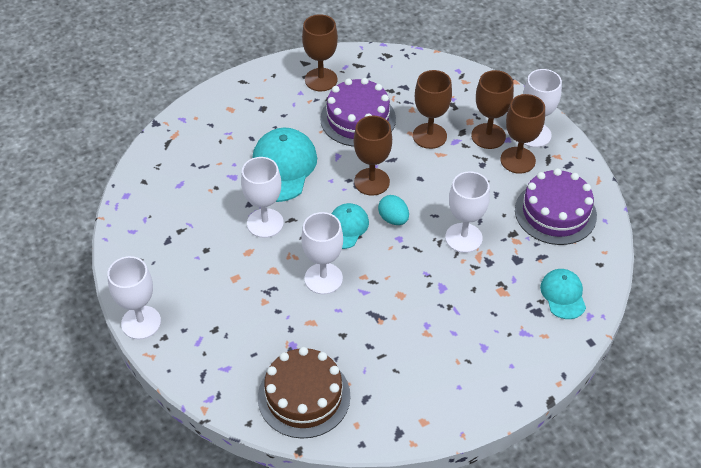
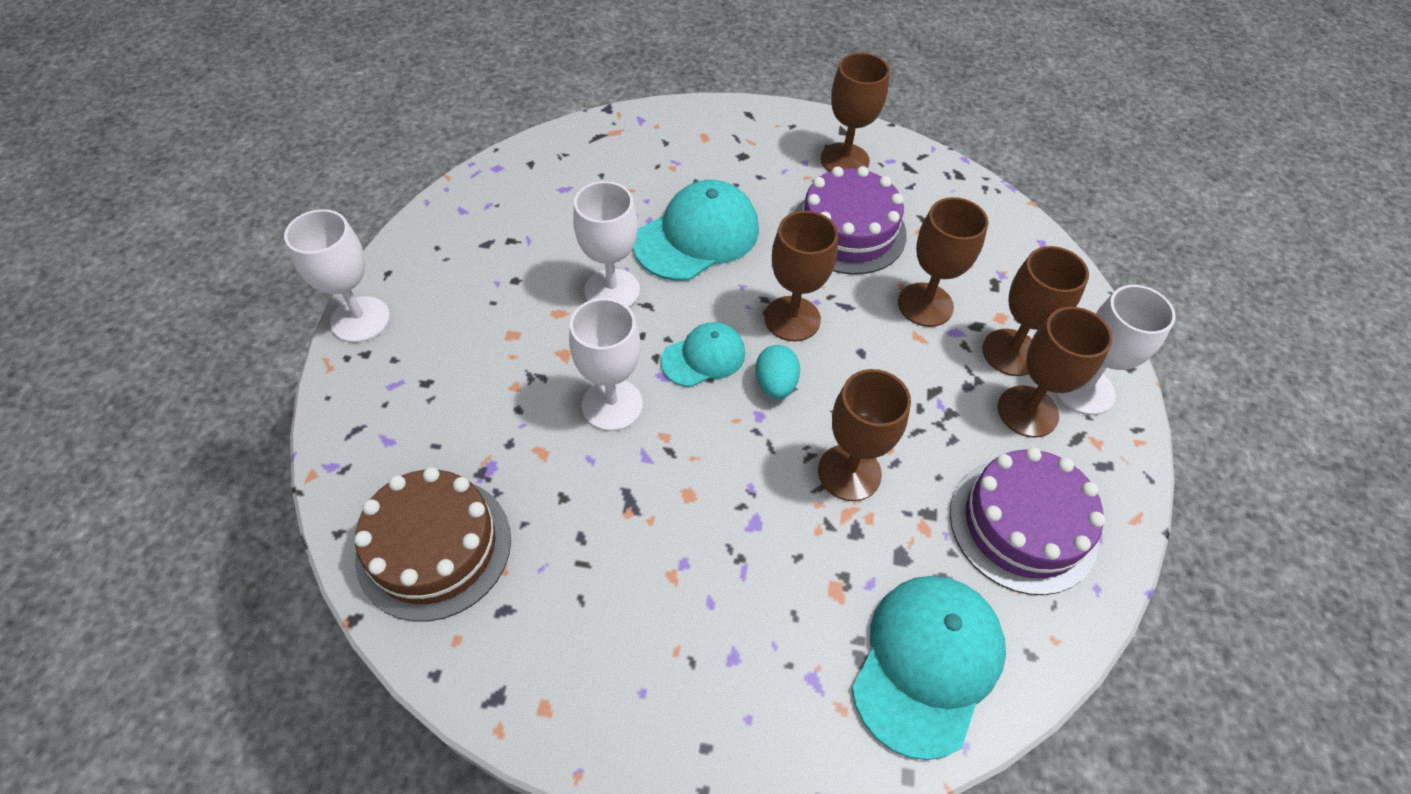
camera: 35 degrees right, 5 degrees up
white goblet [445,171,490,253] -> brown goblet [818,369,911,501]
turquoise cap [540,269,586,319] -> turquoise cap [852,576,1006,760], size x1.71

